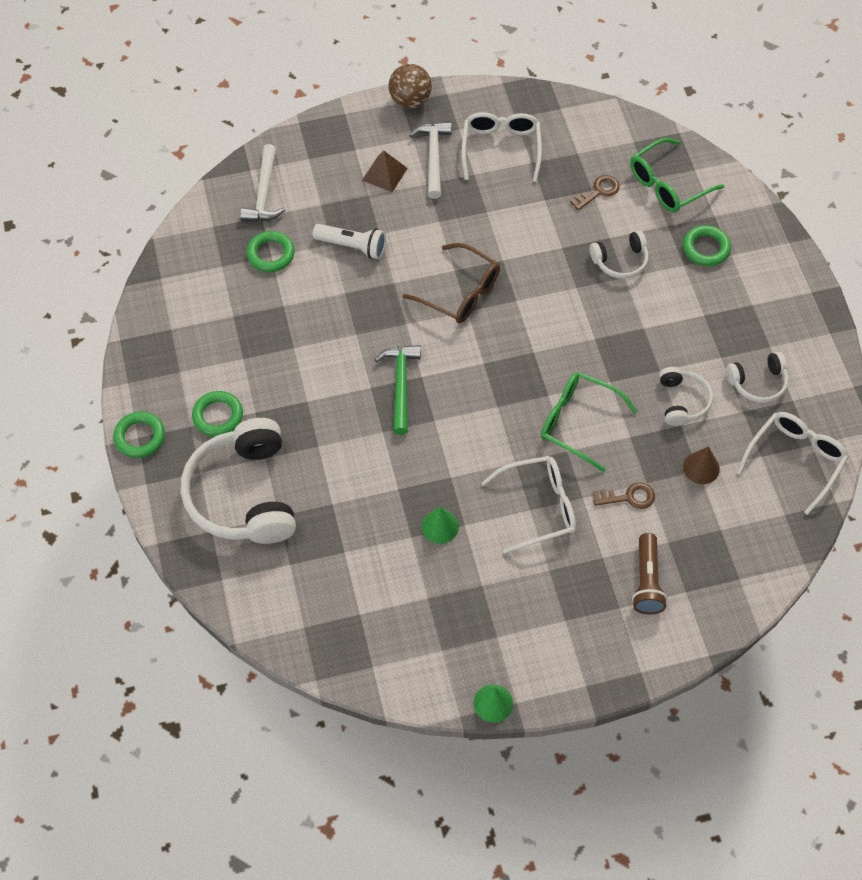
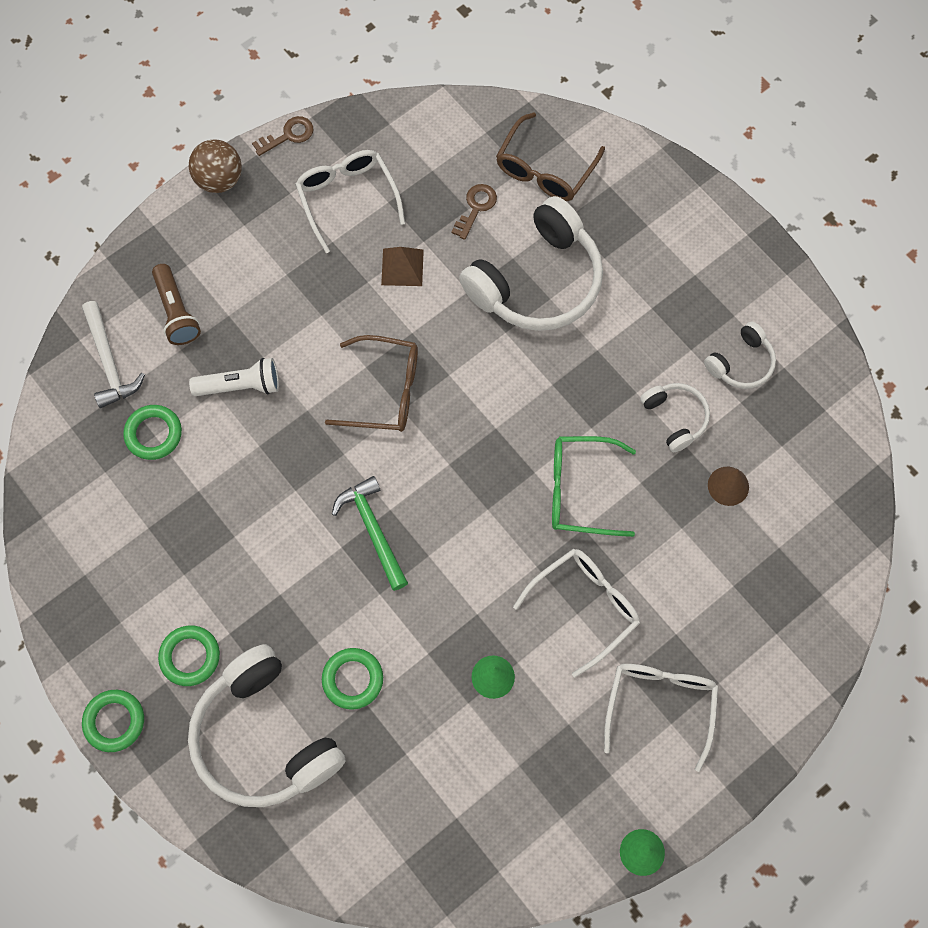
camera: 25 degrees left, 10 degrees up
brown pyramid [362,151,408,192] -> brown pyramid moved to [381,247,424,286]
white hammer [409,122,452,199] -> none
white headphones [590,231,649,279] -> white headphones [459,196,603,331], size x2.04
brown key [593,482,655,509] -> brown key moved to [252,116,313,156]
green glasses [630,138,724,213] -> brown glasses [496,112,605,201]
brown flashlight [632,533,667,614] -> brown flashlight moved to [152,264,201,345]
green ring [683,225,731,266] -> green ring moved to [322,648,383,710]
white glasses [737,412,848,515] -> white glasses moved to [604,664,718,772]

